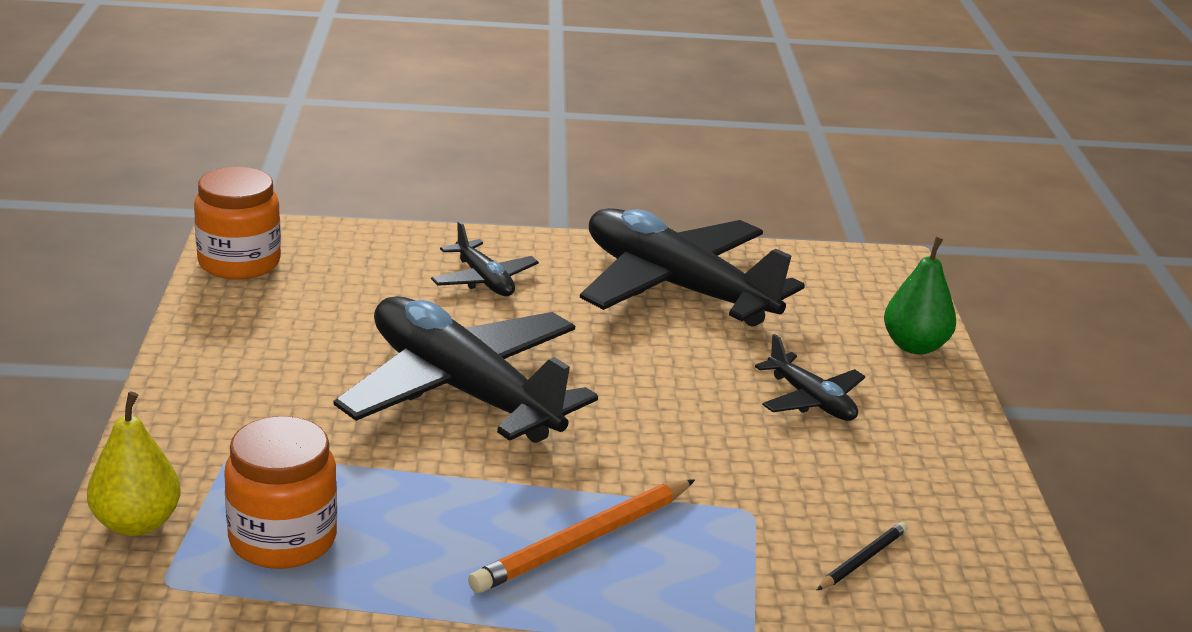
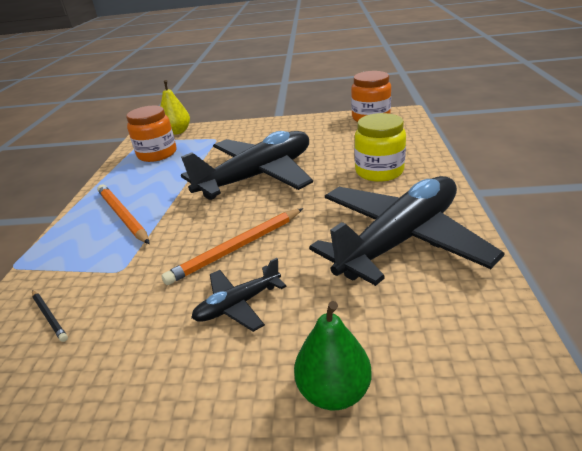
camera: 100 degrees right, 5 degrees up
black plane [431,221,539,296] -> yellow jar [354,113,406,182]
none -> orange pencil [161,208,303,285]

